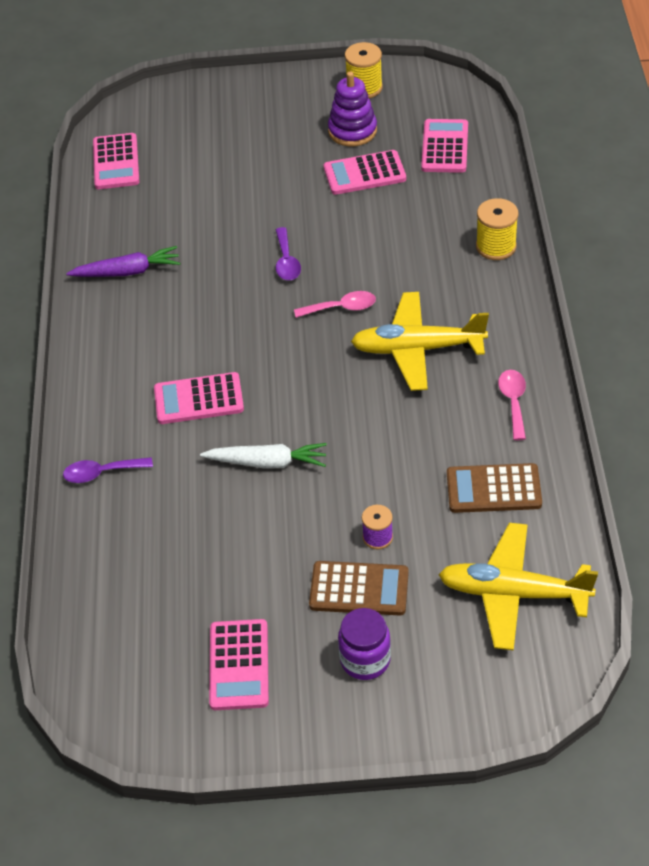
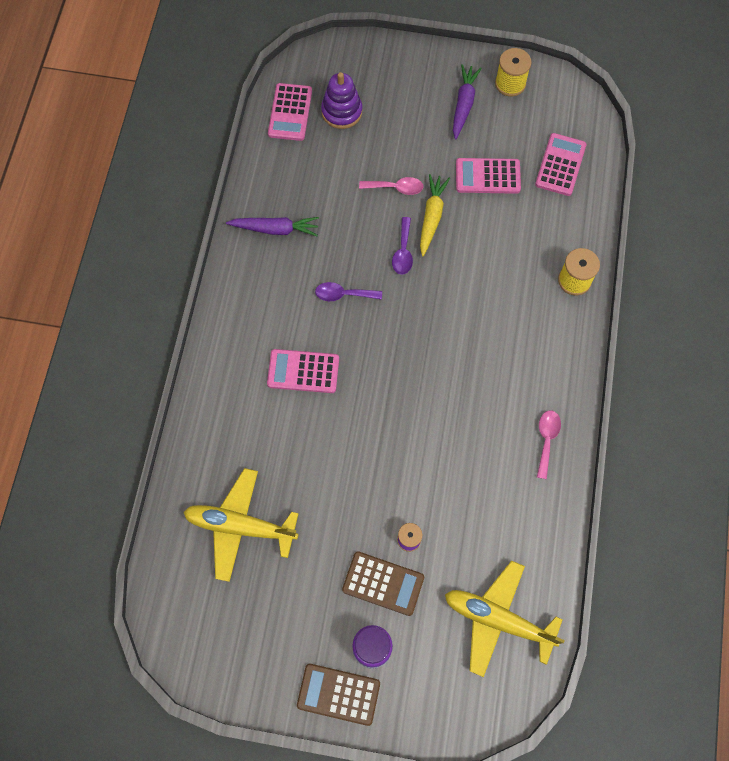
camera: 10 degrees right, 20 degrees up
purple spoon [63,457,153,483] -> purple spoon moved to [315,282,382,301]
white carrot [200,443,327,468] -> none
pink calculator [209,619,269,710] -> none
pink spoon [294,291,376,318] -> pink spoon moved to [359,177,424,195]
purple stacking toy [328,72,377,146] -> purple stacking toy moved to [321,72,362,129]
yellow plane [351,292,489,391] -> yellow plane moved to [183,468,299,582]
brown calculator [447,463,542,513] -> brown calculator moved to [297,664,380,726]
none -> yellow carrot [420,174,450,256]
none -> purple carrot [453,64,482,139]

